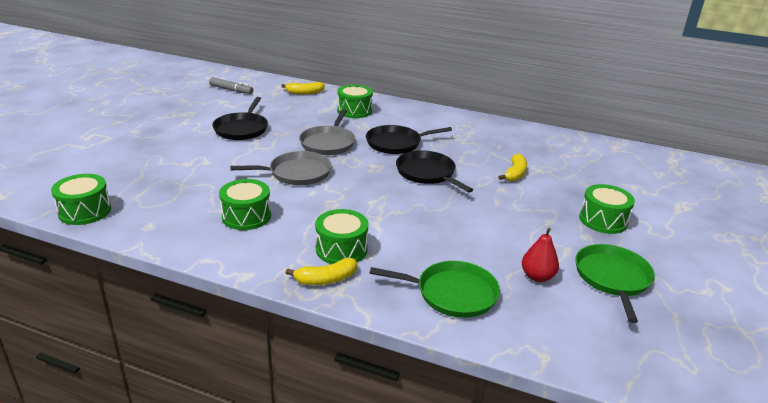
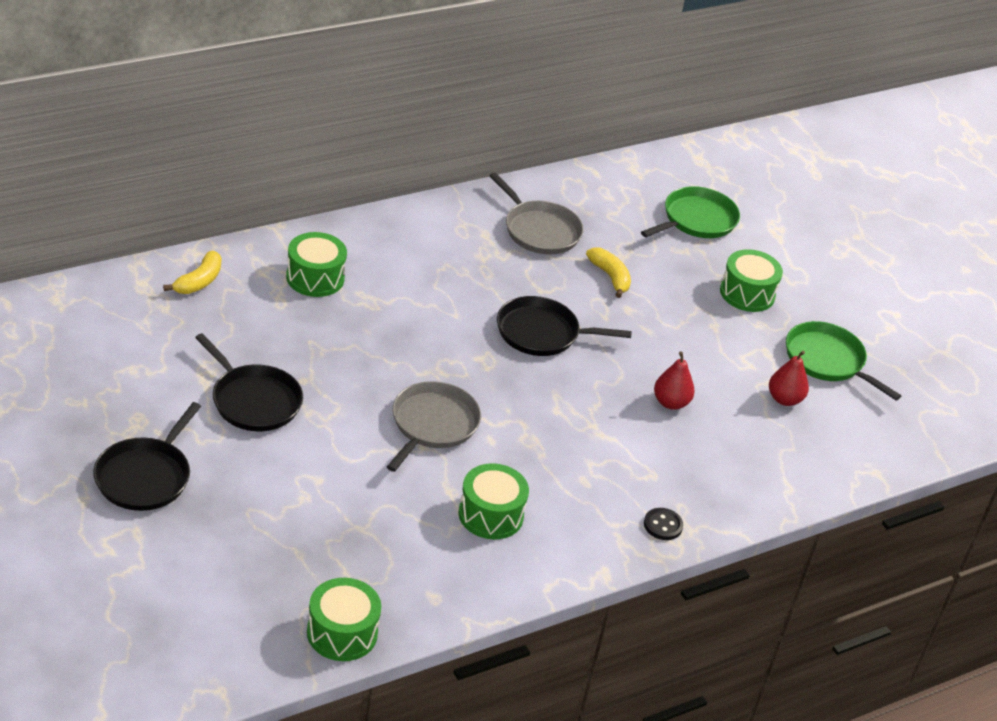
camera: 55 degrees left, 10 degrees up
grey marker [209,77,253,94] -> none
yellow banana [286,258,357,285] -> black button [644,508,683,540]
grey pan [299,110,355,155] -> grey pan moved to [489,172,584,254]
green drum [315,209,368,264] -> none
black pan [366,125,452,154] -> black pan moved to [93,402,201,511]
green pan [370,261,500,318] -> green pan moved to [641,186,740,238]
none -> red pear [654,351,695,410]

